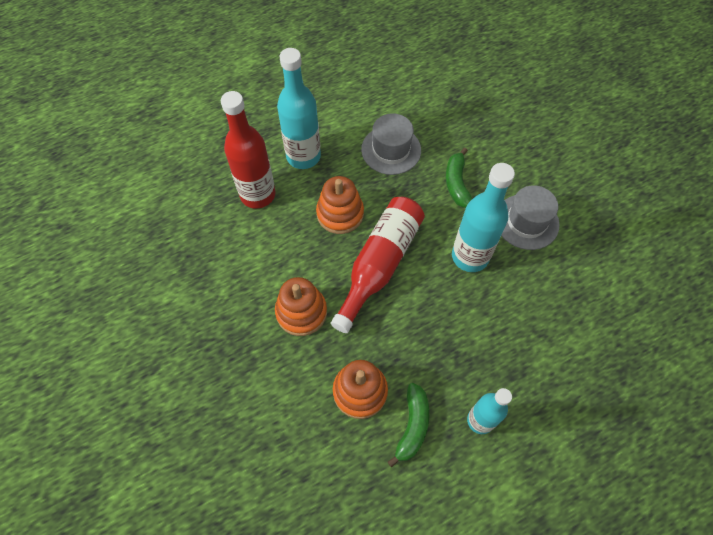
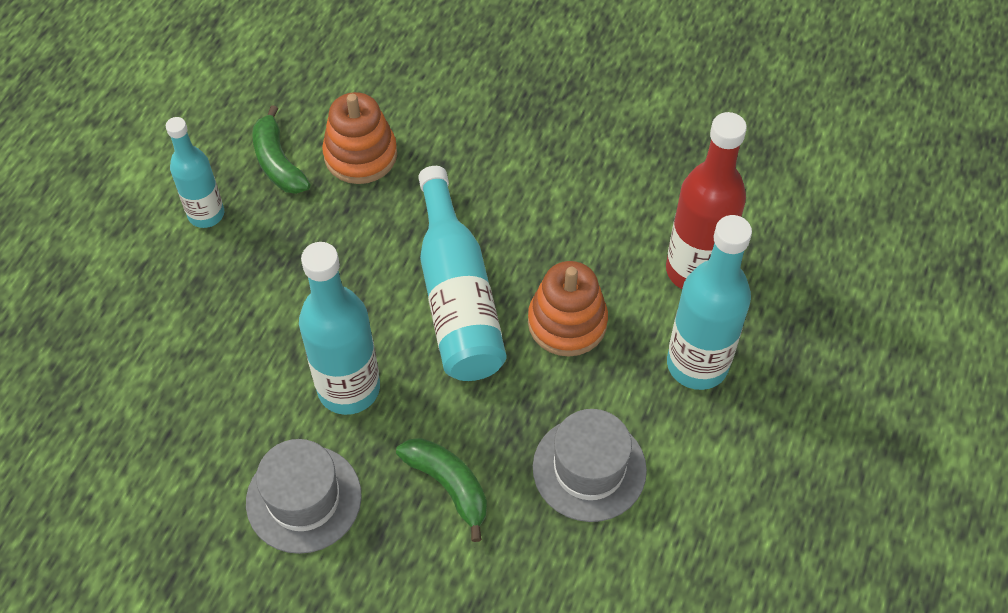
camera: 140 degrees right, 5 degrees down
orange stacking toy [275,277,327,336] -> none
red bottle [331,197,425,333] -> turquoise bottle [418,166,506,381]

